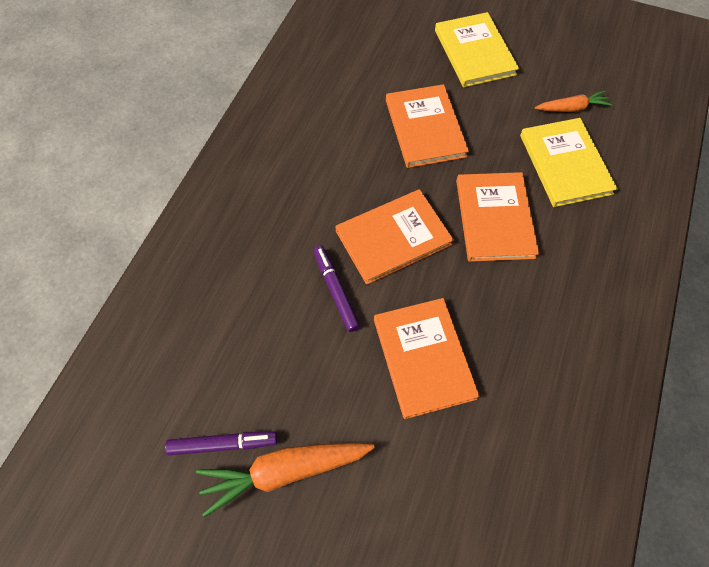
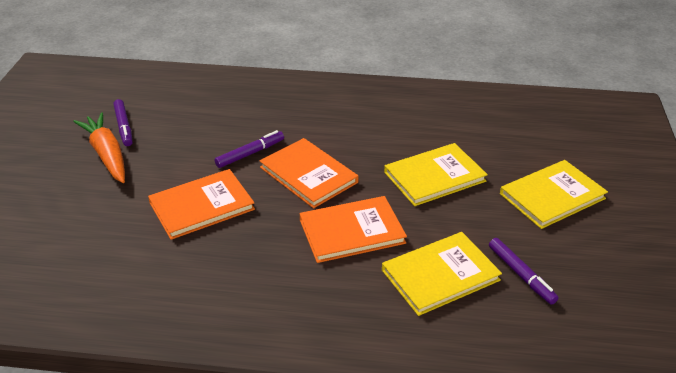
camera: 75 degrees right, 25 degrees down
orange book [386,84,469,168] -> yellow book [384,143,488,206]
orange carrot [535,91,612,112] -> purple marker [489,238,559,305]

